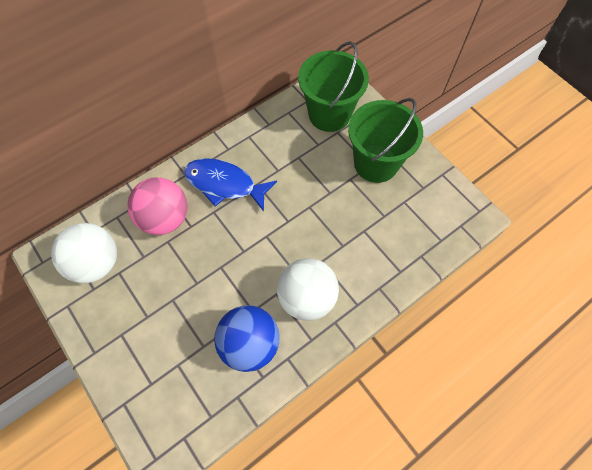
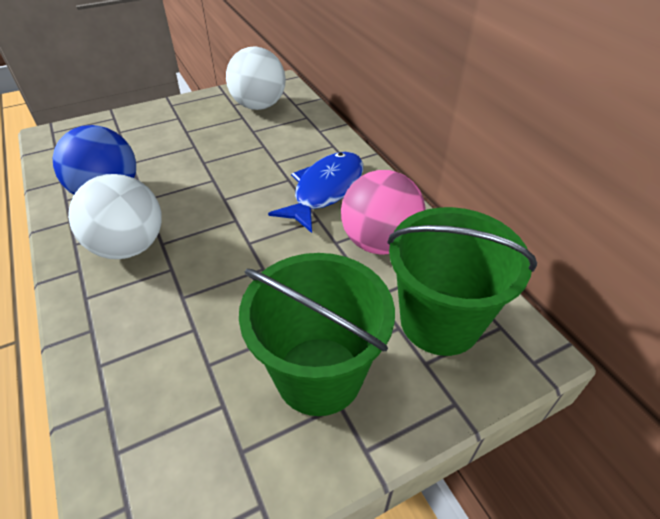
camera: 100 degrees right, 20 degrees down
pink ball [128,177,188,235] -> pink ball moved to [341,170,426,255]

